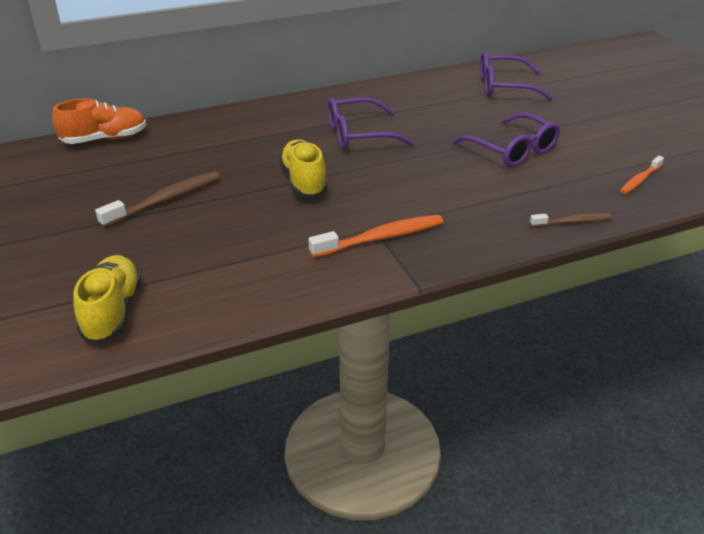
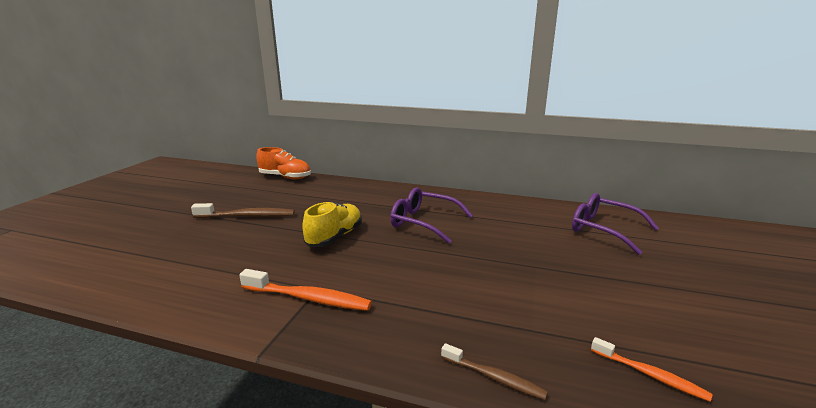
camera: 40 degrees right, 15 degrees down
yellow shoe [73,255,142,343] -> none
purple glasses [452,113,560,167] -> none
orange toothbrush [620,156,664,194] -> orange toothbrush turned 135 degrees counterclockwise [591,337,713,402]

